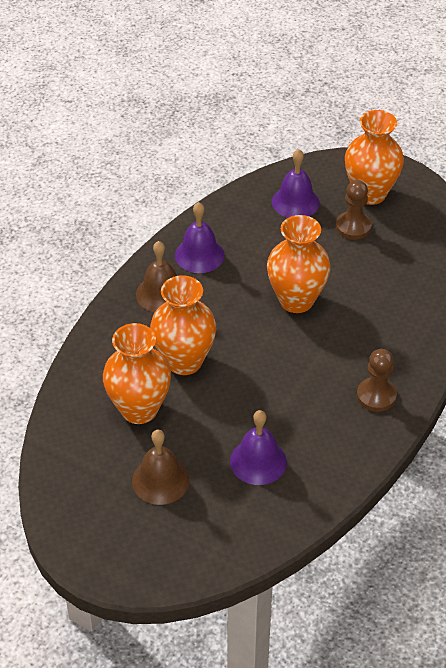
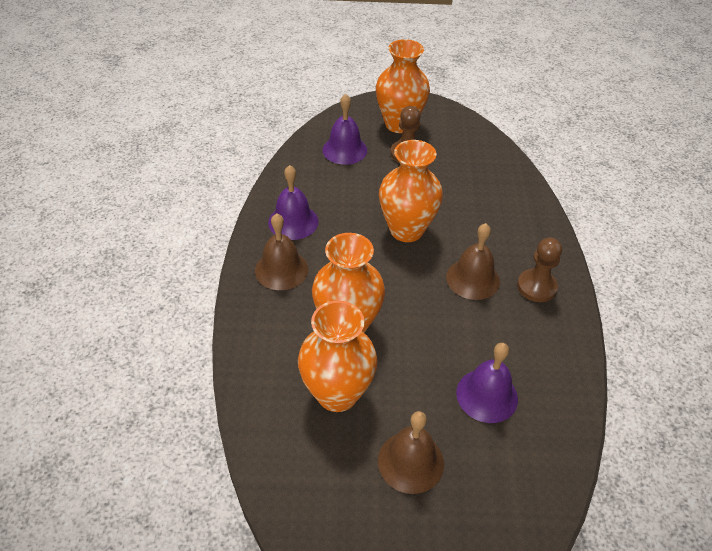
camera: 30 degrees left, 0 degrees up
none -> brown bell [446,223,500,300]

